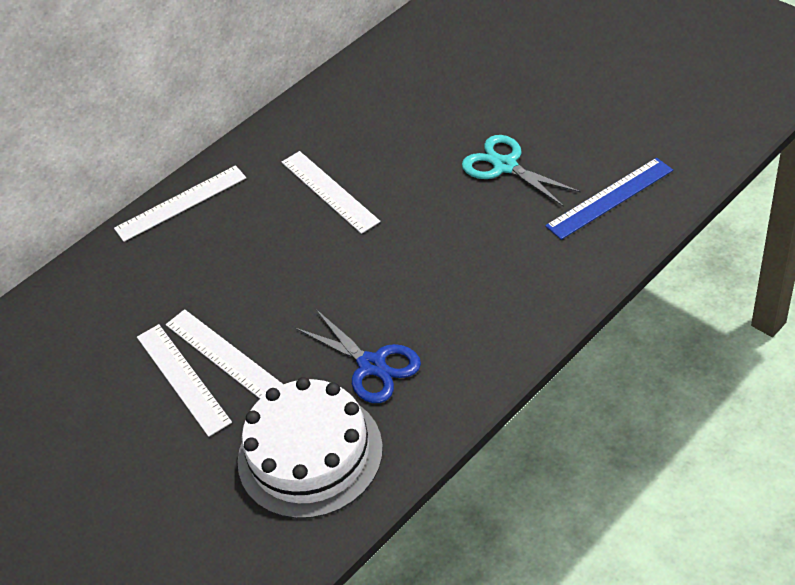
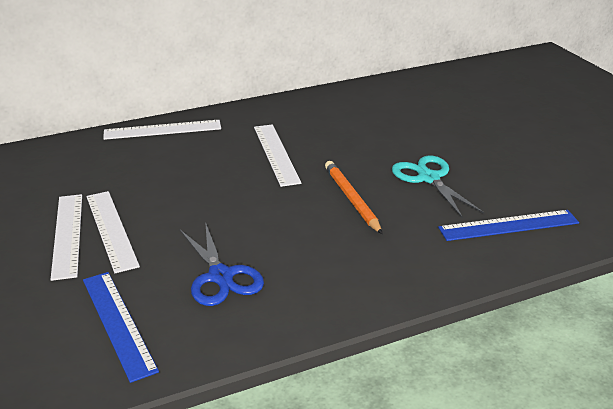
camera: 15 degrees right, 15 degrees down
white cake [238,377,383,519] -> blue ruler [83,272,159,383]
none -> orange pencil [325,161,383,234]

